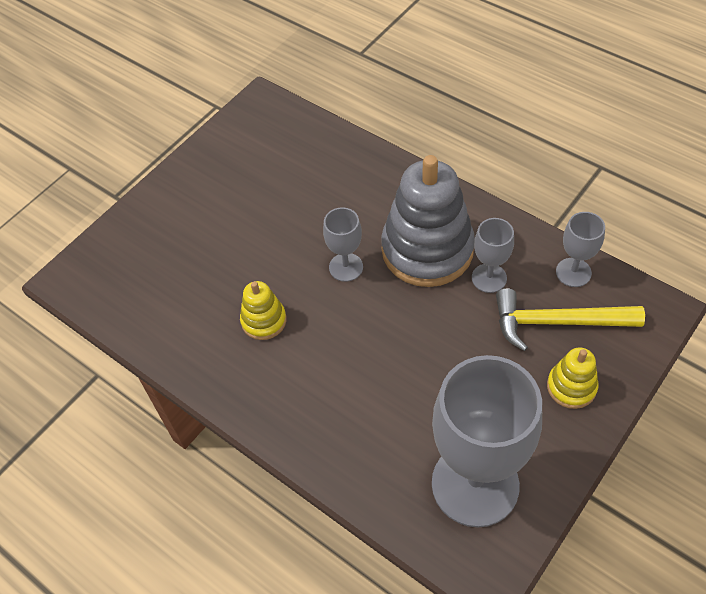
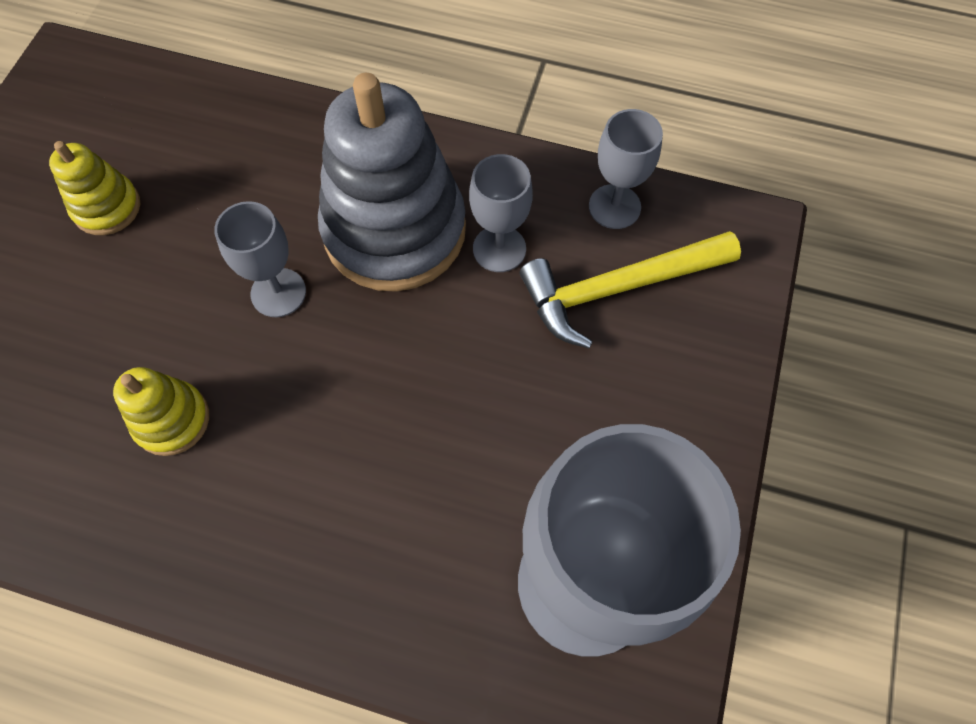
camera: 25 degrees left, 10 degrees up
yellow stacking toy [547,347,598,409] -> yellow stacking toy moved to [49,141,140,235]

